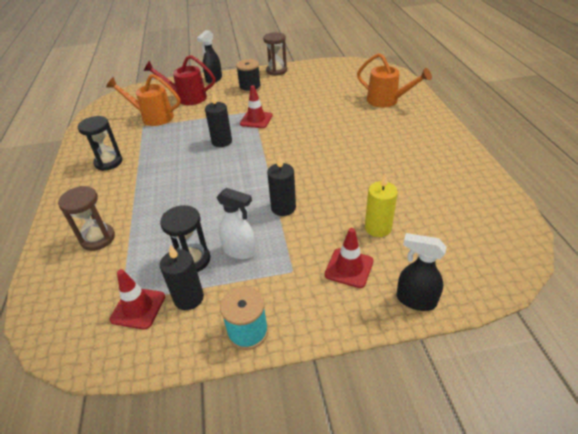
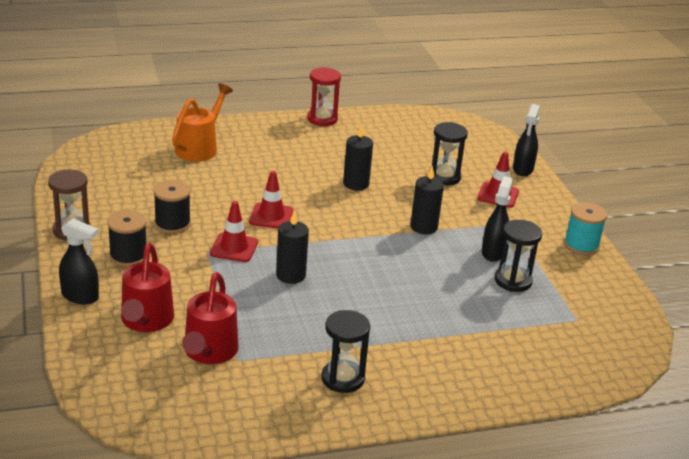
camera: 100 degrees left, 10 degrees down
brown hourglass [58,186,115,251] -> none
orange watering can [106,74,181,126] -> red watering can [182,272,239,364]
red traffic cone [110,269,165,330] -> red traffic cone moved to [249,171,293,229]
black candle [160,245,204,310] -> black candle moved to [343,124,373,191]
white spray bottle [216,188,256,259] -> black spray bottle [482,176,513,262]
yellow candle [365,174,398,237] -> black hourglass [429,122,468,185]
none -> black spool [153,180,191,234]
none -> red hourglass [307,67,341,126]

